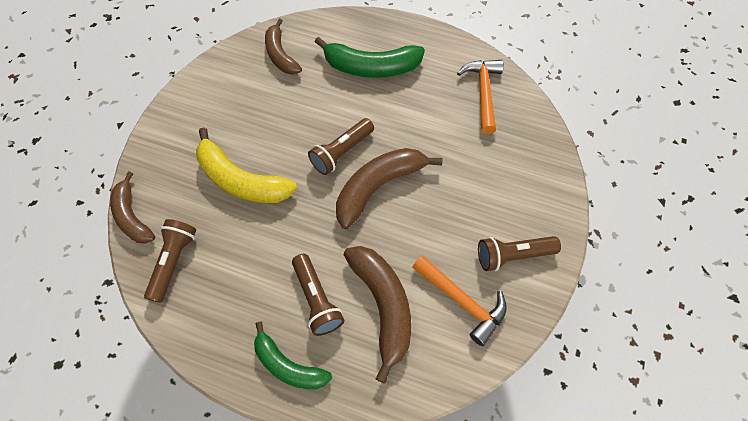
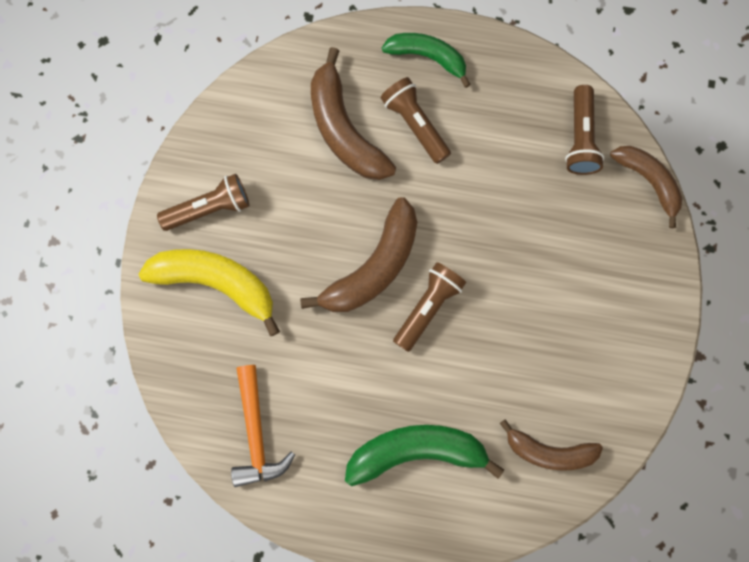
camera: 170 degrees right, 15 degrees up
yellow banana [196,128,297,203] -> yellow banana moved to [139,249,280,336]
brown banana [265,19,302,75] -> brown banana turned 135 degrees clockwise [500,419,603,471]
orange hammer [412,255,507,346] -> none

